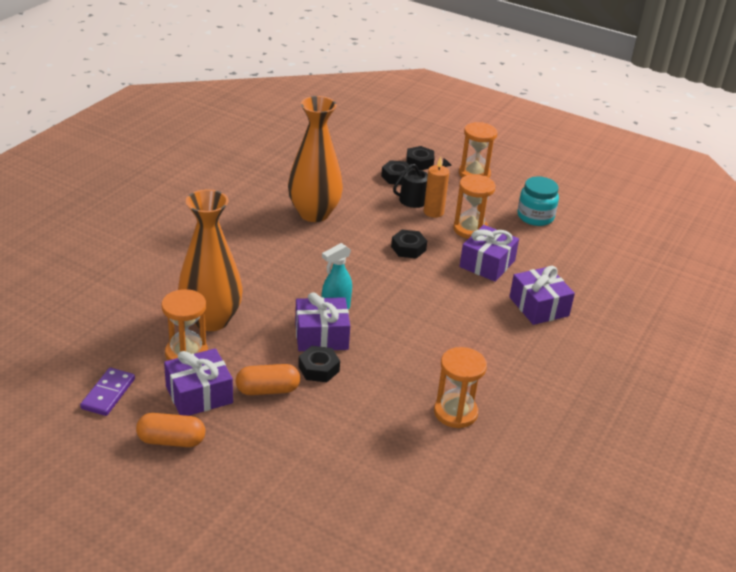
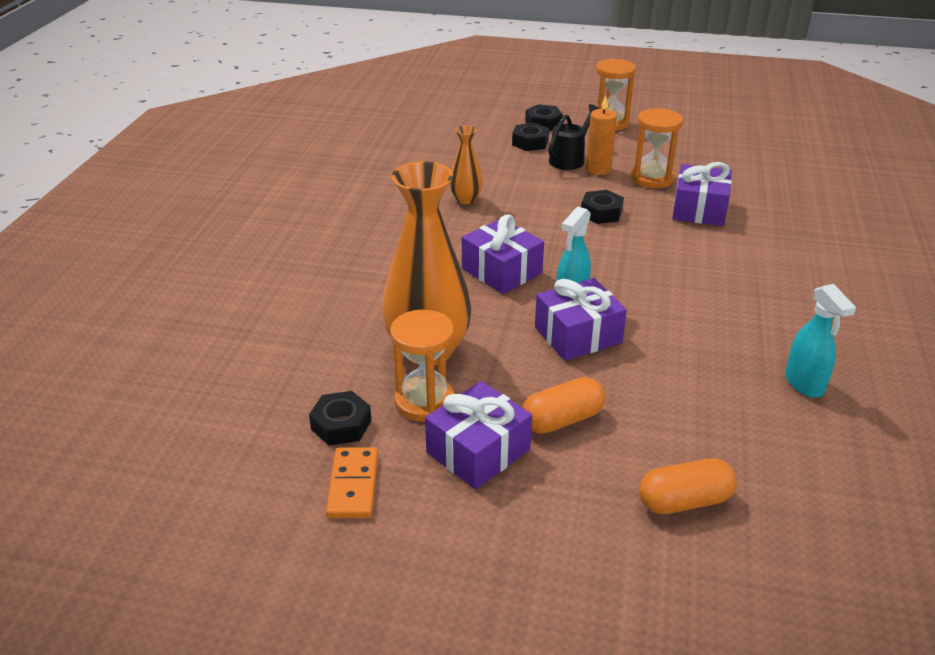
camera: 15 degrees left, 0 degrees up
purple domino [80,368,135,416] -> orange domino [326,447,378,518]
orange capsule [136,413,205,447] -> orange capsule moved to [639,458,737,514]
orange vase [288,96,343,222] -> orange vase [449,126,483,204], size x0.49
black nut [298,346,340,382] -> black nut moved to [309,391,372,446]
orange hourglass [434,347,487,428] -> turquoise spray bottle [785,284,856,398]
purple gift [509,266,575,325] -> purple gift moved to [462,214,544,294]
turquoise jar [517,176,559,226] -> none

